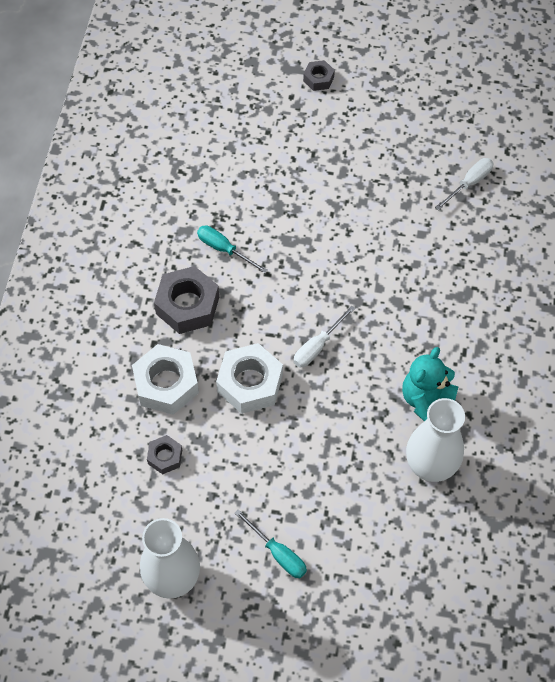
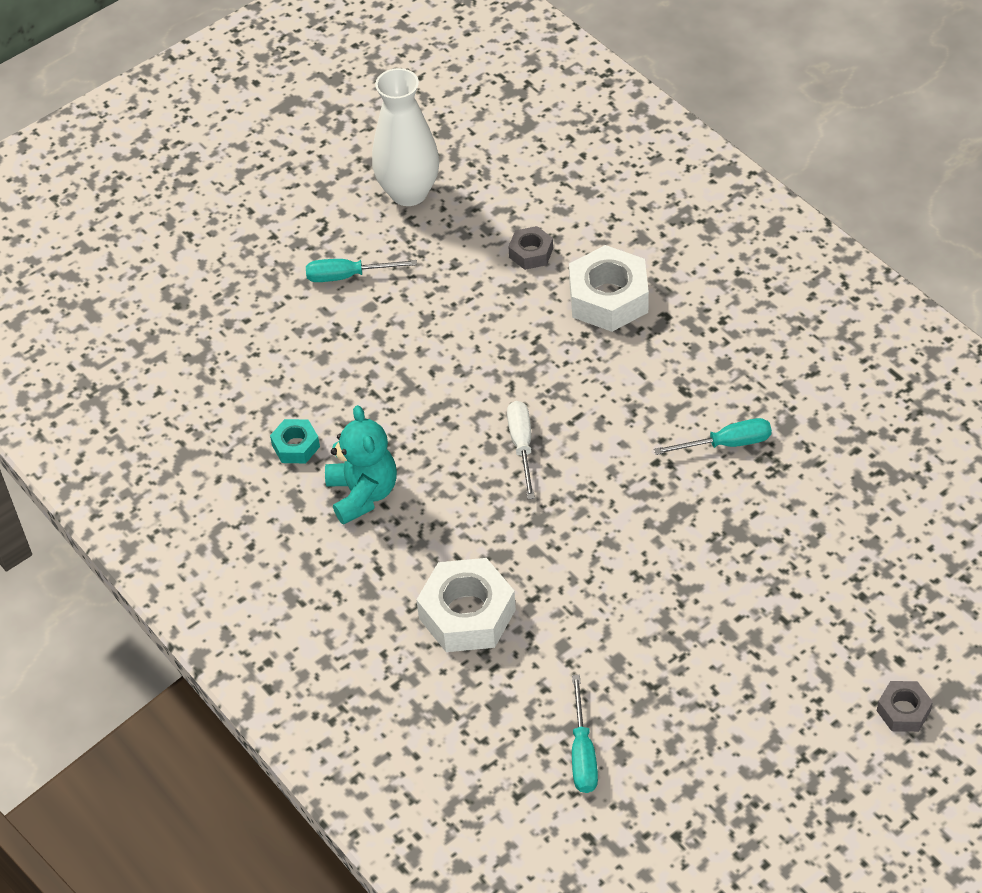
camera: 135 degrees right, 10 degrees down
grey nut [154,266,219,334] -> none
white nut [216,343,283,414] -> white nut moved to [416,558,516,652]
white vase [406,398,465,482] -> turquoise nut [270,419,320,463]
white screwdriver [435,158,494,210] -> turquoise screwdriver [572,675,598,793]

